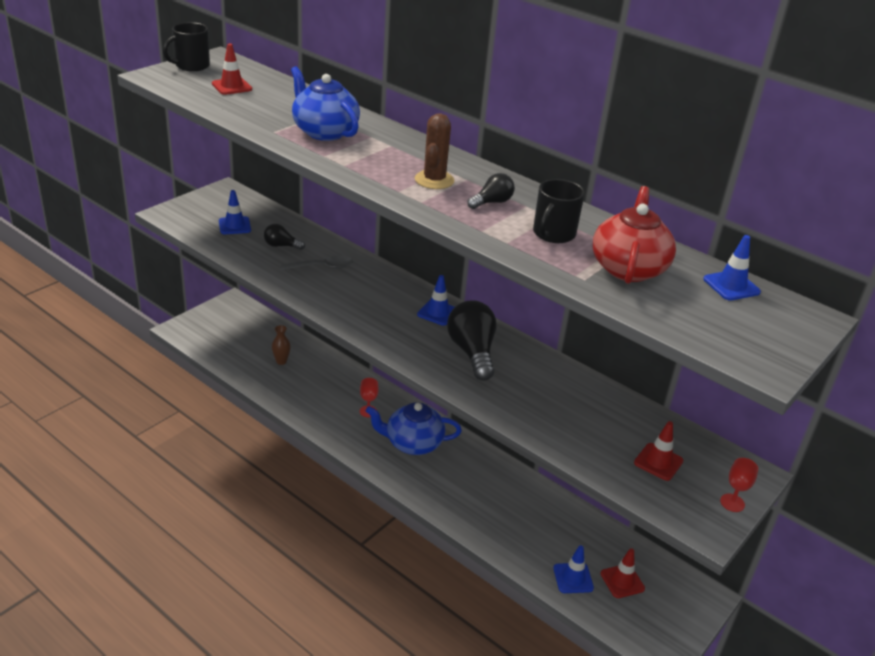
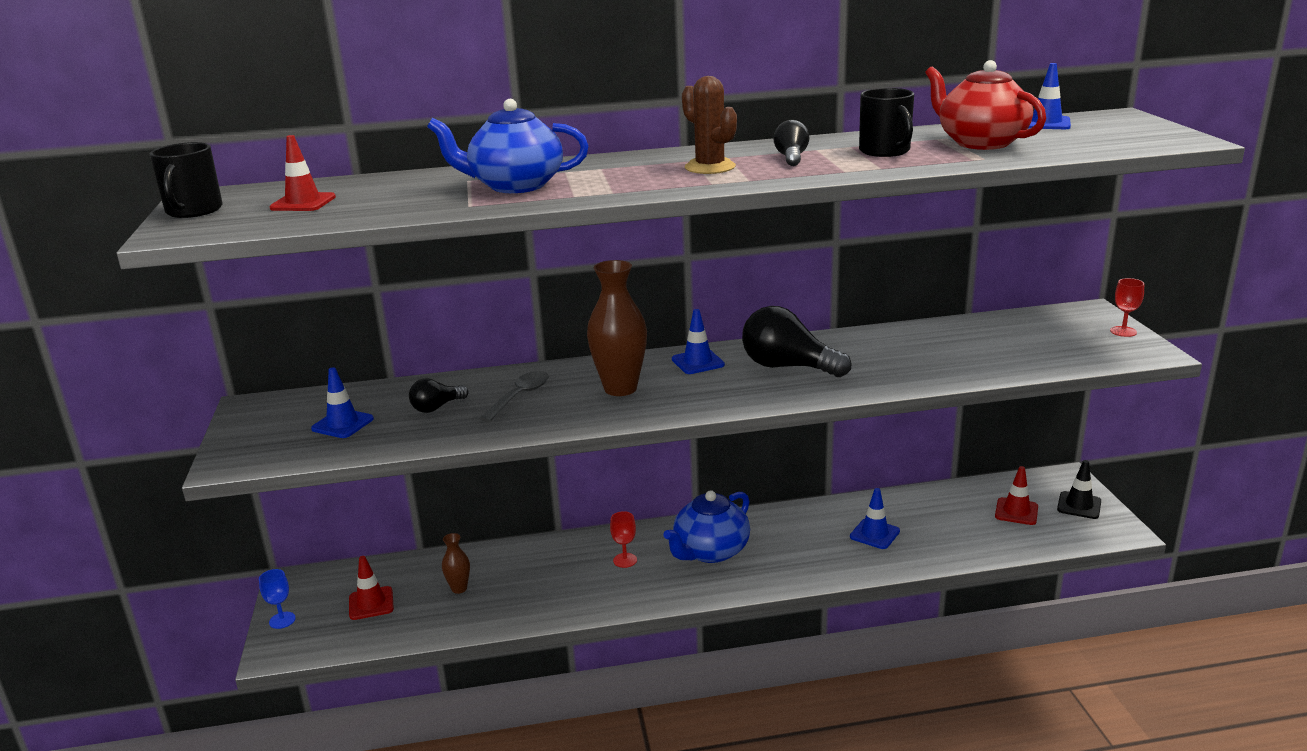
camera: 45 degrees left, 10 degrees down
blue traffic cone [553,545,594,593] -> blue traffic cone moved to [850,488,900,549]
red traffic cone [634,421,684,481] -> red traffic cone moved to [349,556,394,620]
none -> blue goblet [259,569,296,629]
none -> brown vase [587,260,647,396]
none -> black traffic cone [1057,460,1101,519]

